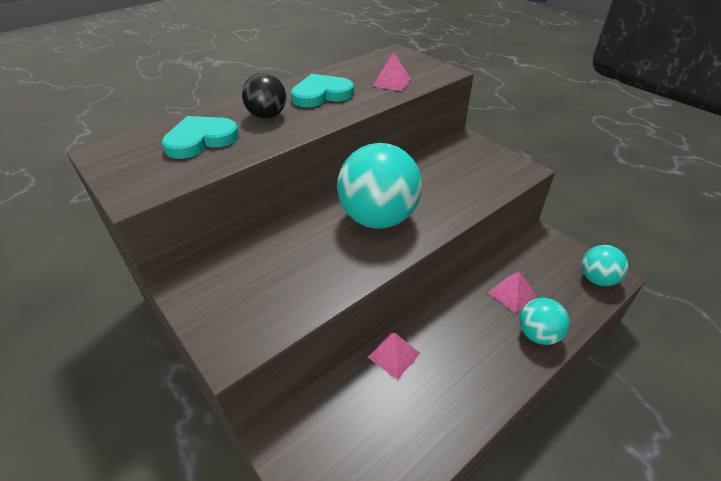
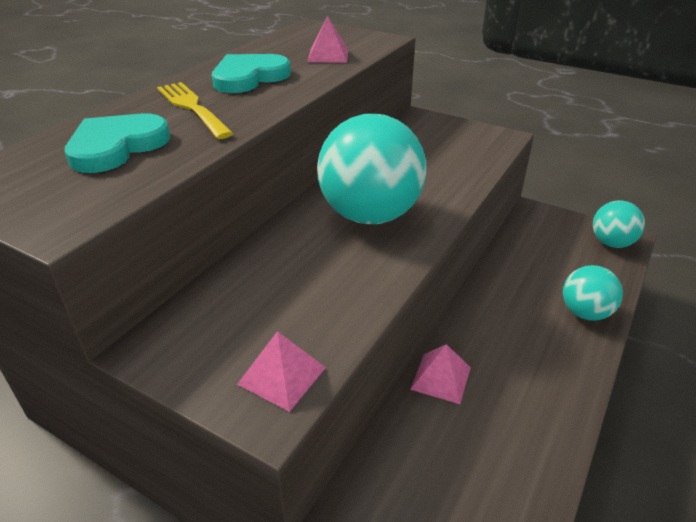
camera: 20 degrees left, 5 degrees down
black ball [242,73,286,119] -> yellow fork [157,82,234,139]
pink pyramid [488,272,536,313] -> pink pyramid moved to [237,331,326,412]

